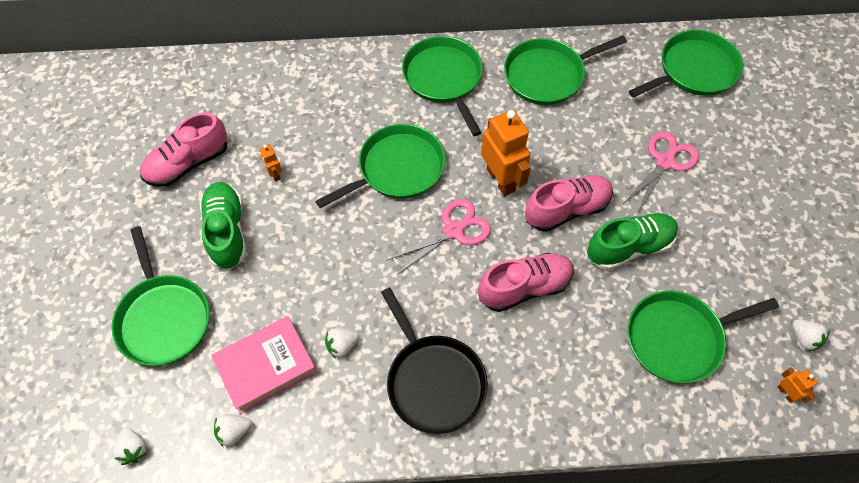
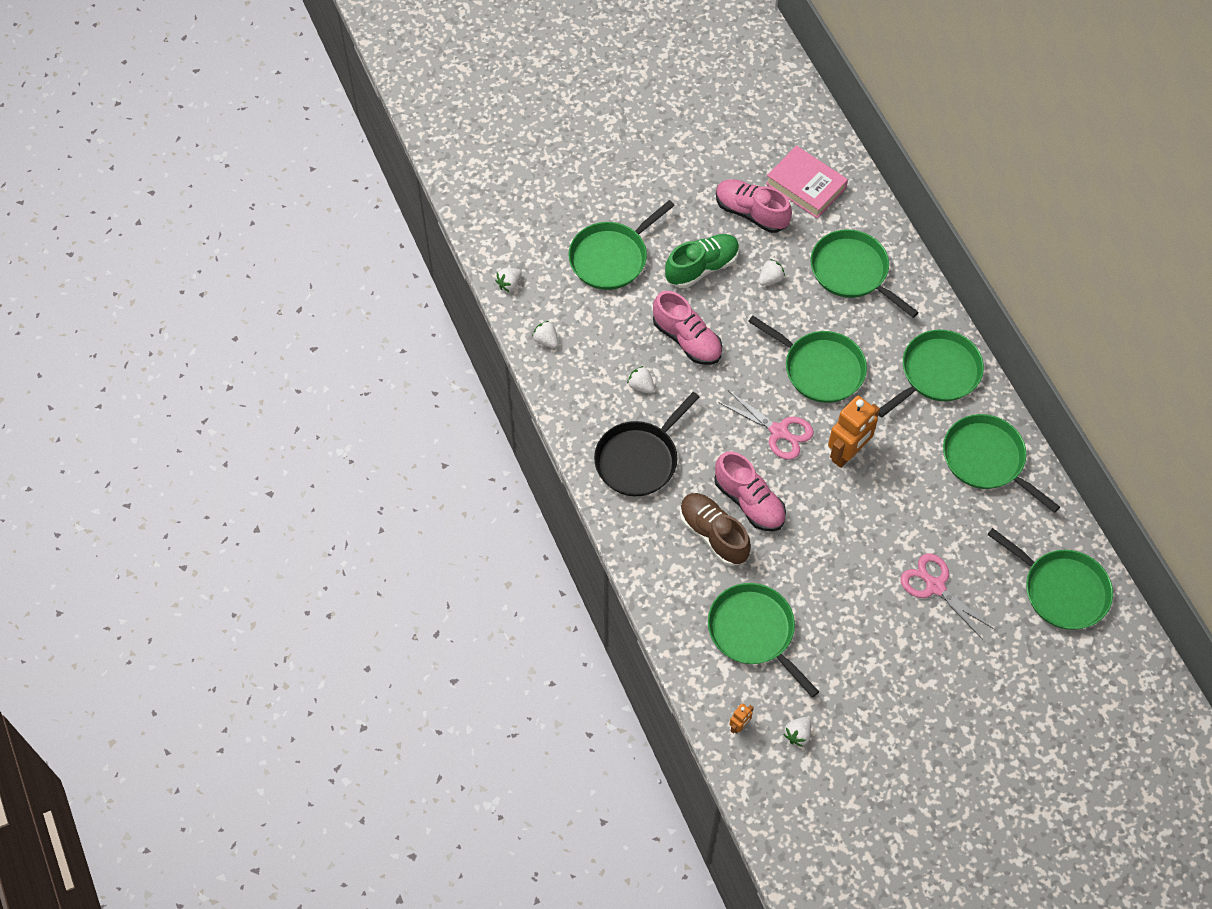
camera: 70 degrees right, 0 degrees up
pink book [211,316,317,414] -> pink book moved to [766,146,848,218]
orange robot [259,144,282,182] -> white strawberry [759,259,785,285]
pink shoe [525,175,613,232] -> pink shoe moved to [653,291,722,365]
green shoe [587,213,678,270] -> none
pink scissors [622,131,699,213] -> pink scissors turned 150 degrees counterclockwise [900,553,994,640]
none -> brown shoe [680,493,751,566]
none -> green pan [811,229,919,318]

